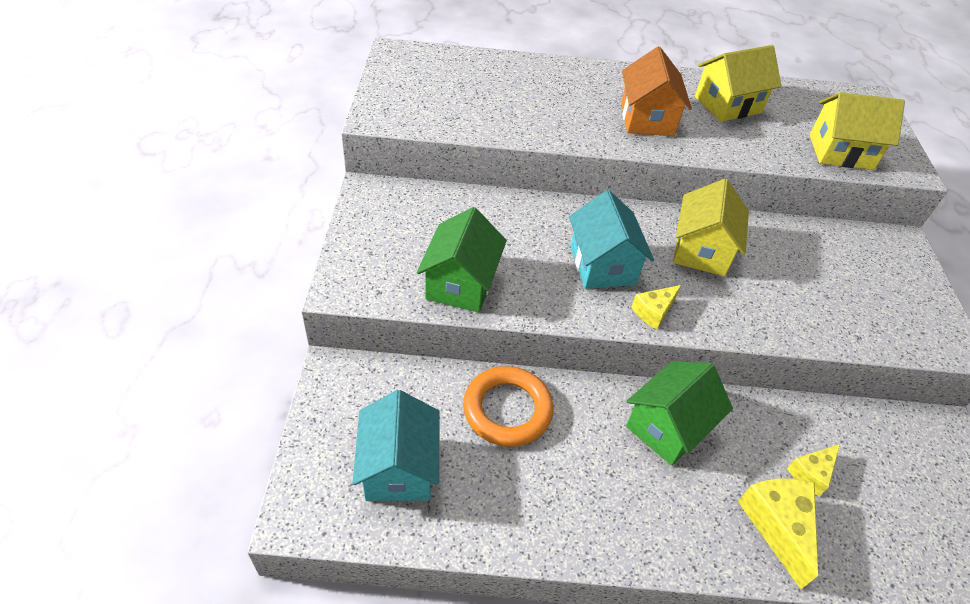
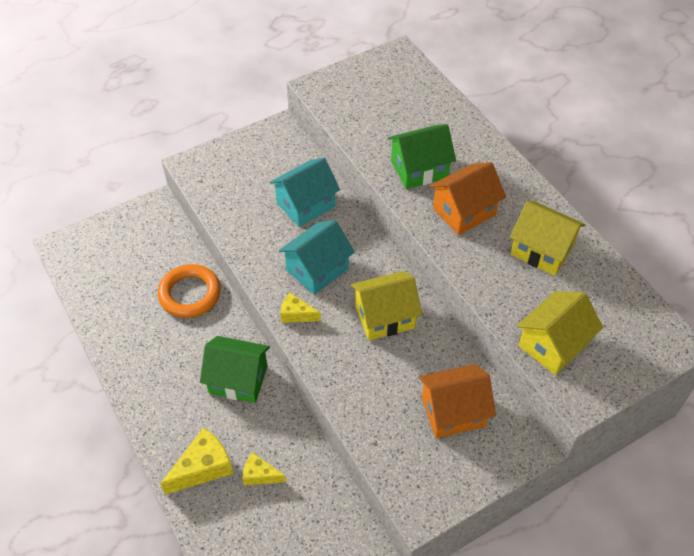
camera: 60 degrees right, 5 degrees up
turquoise house [353,390,440,501] -> turquoise house moved to [270,158,340,227]
green house [417,207,507,313] -> green house moved to [388,124,456,189]
yellow house [809,92,905,170] -> yellow house turned 75 degrees clockwise [517,291,603,375]
none -> orange house [419,364,496,438]

